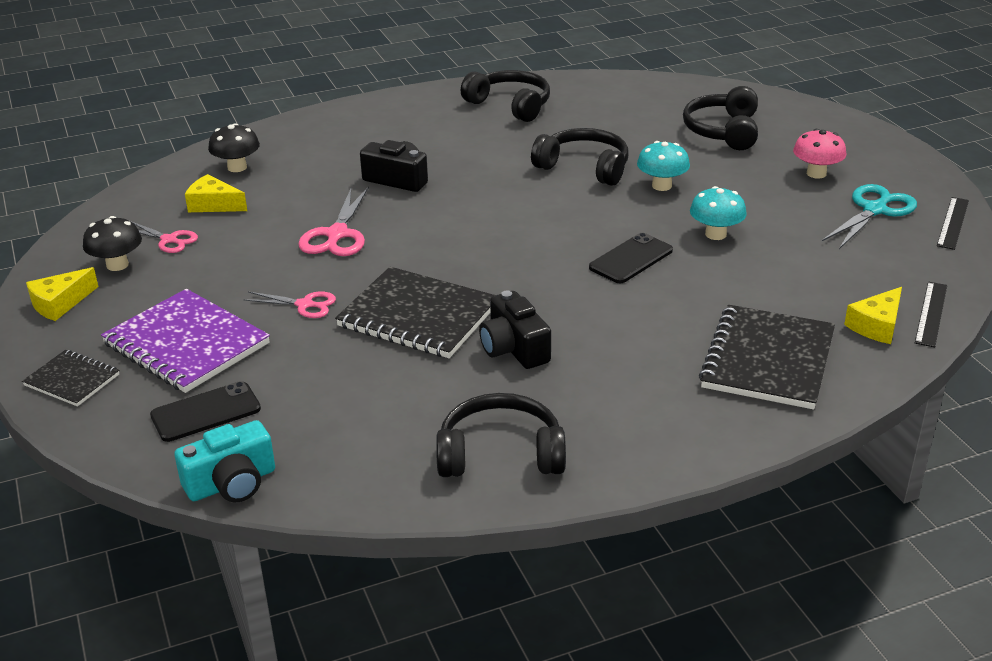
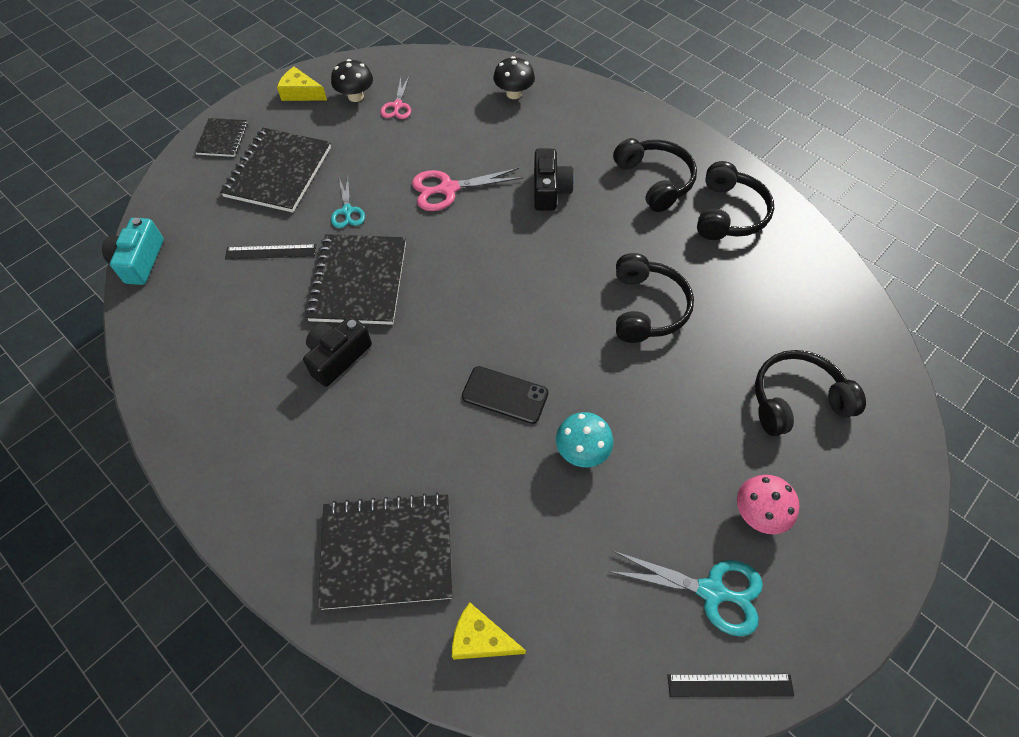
camera: 65 degrees right, 25 degrees up
purple notebook [101,289,270,393] -> black notebook [220,128,331,213]
black phone [150,381,261,442] -> none
turquoise camera [174,420,275,503] -> turquoise camera turned 60 degrees clockwise [102,218,164,285]
yellow cheese [185,174,247,212] -> none
pink scissors [243,291,336,318] -> turquoise scissors [331,178,365,228]
black headphones [436,393,566,477] -> black headphones moved to [613,138,697,212]
turquoise mushroom [637,141,690,191] -> none
black ruler [915,282,947,347] -> black ruler moved to [225,244,316,260]

